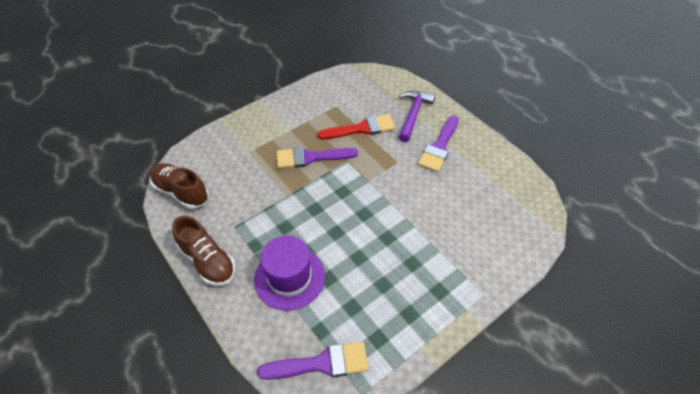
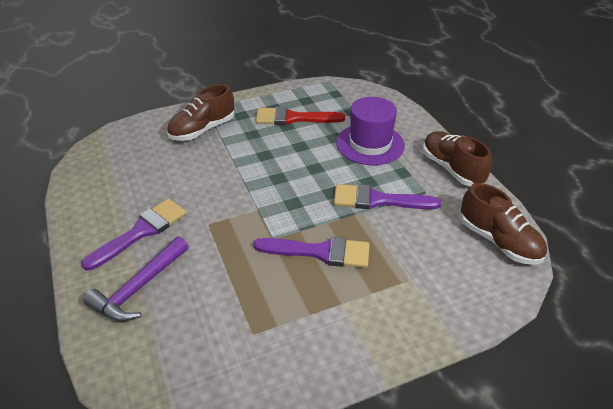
camera: 165 degrees left, 10 degrees down
purple brush [257,342,369,380] -> purple brush moved to [334,184,441,209]
red brush [317,114,396,139] -> red brush moved to [256,107,345,125]
none -> brown shoe [167,84,234,141]

